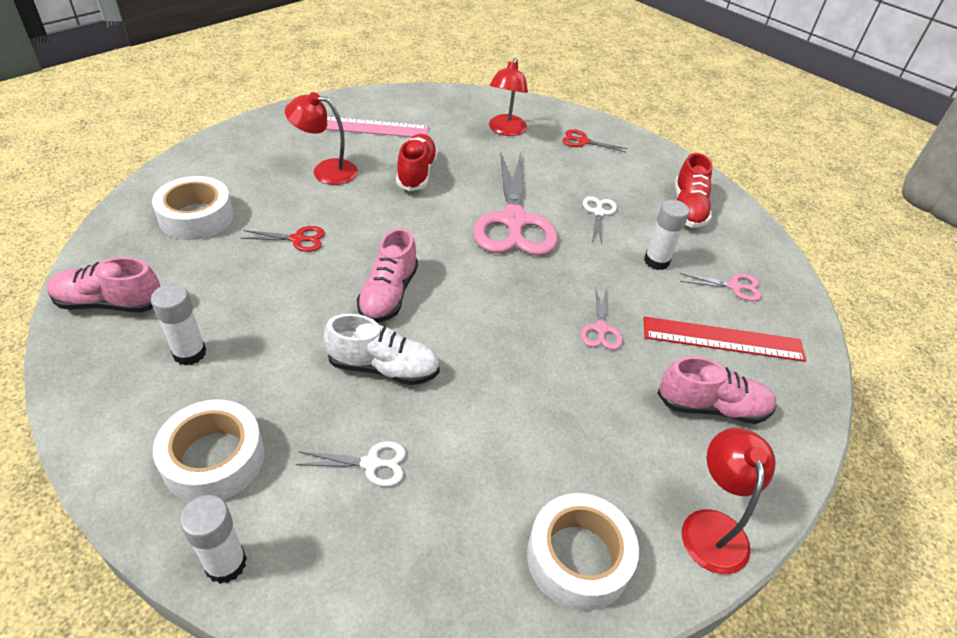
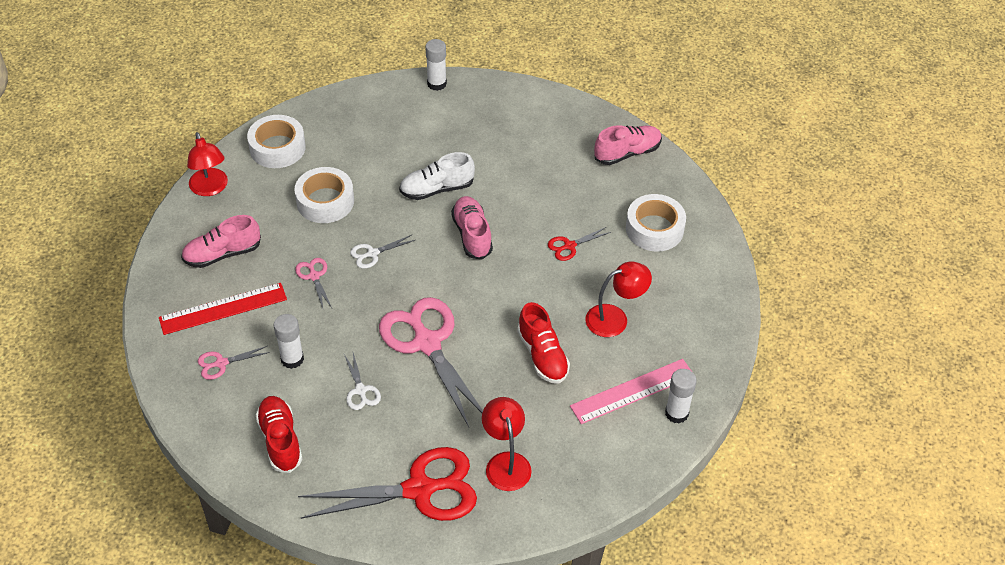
camera: 155 degrees right, 5 degrees up
white glue stick [151,284,206,366] -> white glue stick moved to [665,369,697,423]
white tape [153,399,264,502] -> white tape moved to [295,167,354,223]
white scissors [296,441,406,487] -> white scissors moved to [350,235,415,269]
red scissors [563,129,628,153] -> red scissors [298,447,477,521], size x2.30

